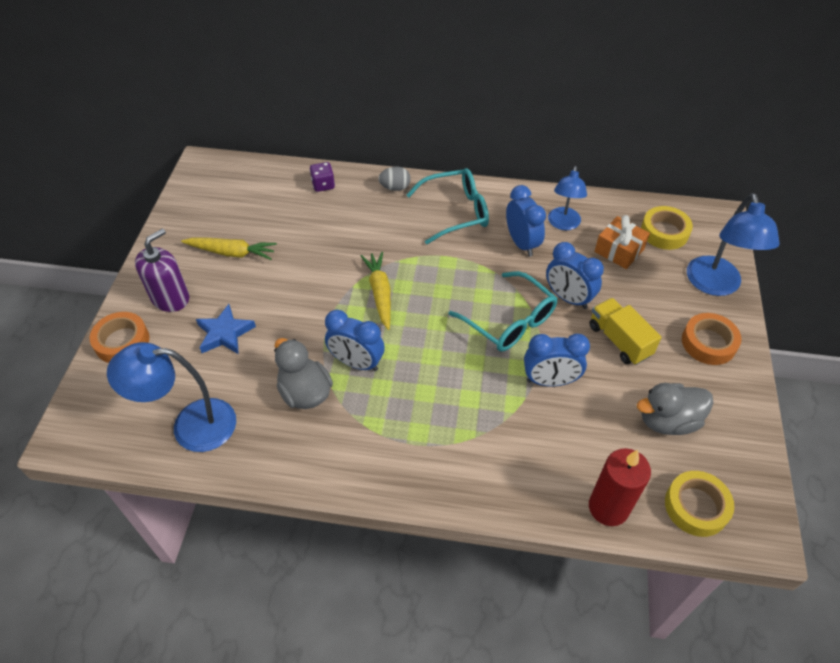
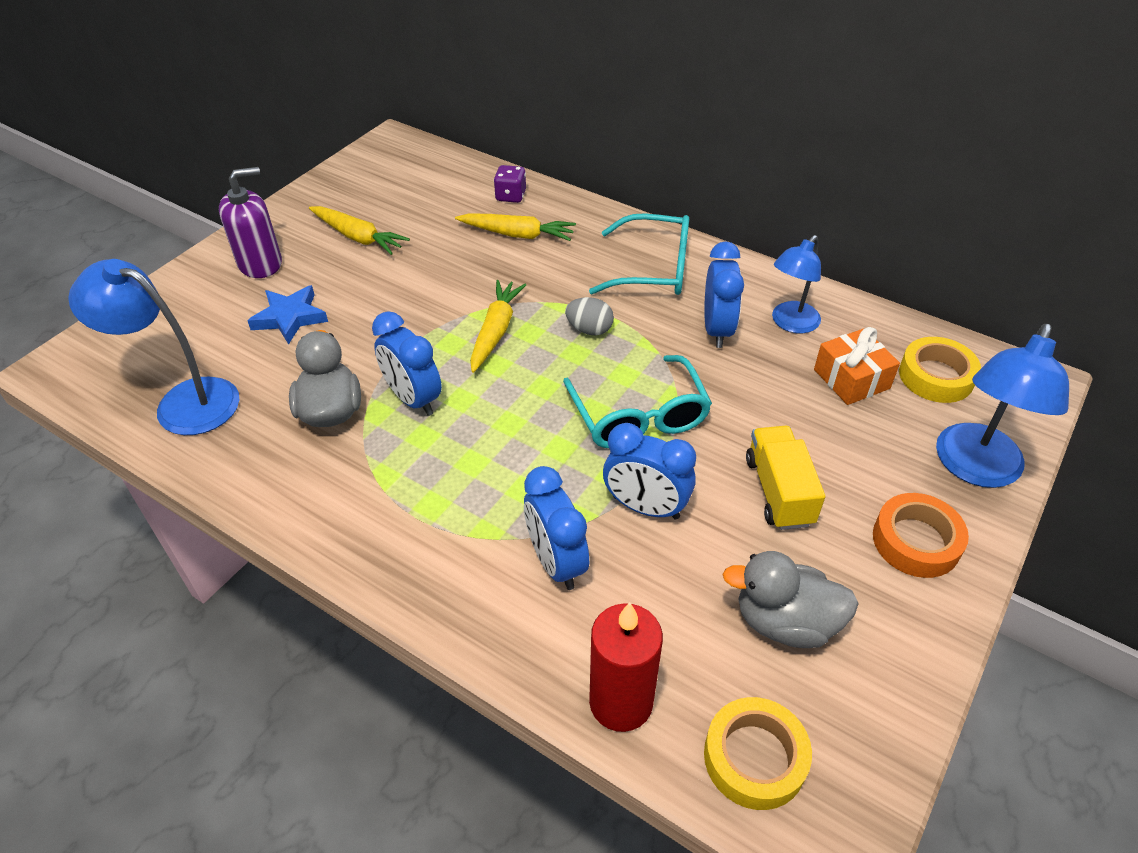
camera: 25 degrees right, 5 degrees down
orange tape [89,312,150,363] -> none
grey egg [378,167,411,191] -> grey egg moved to [565,297,614,335]
blue clock [546,242,604,309] -> blue clock moved to [524,466,589,590]
none -> yellow carrot [455,214,576,241]

